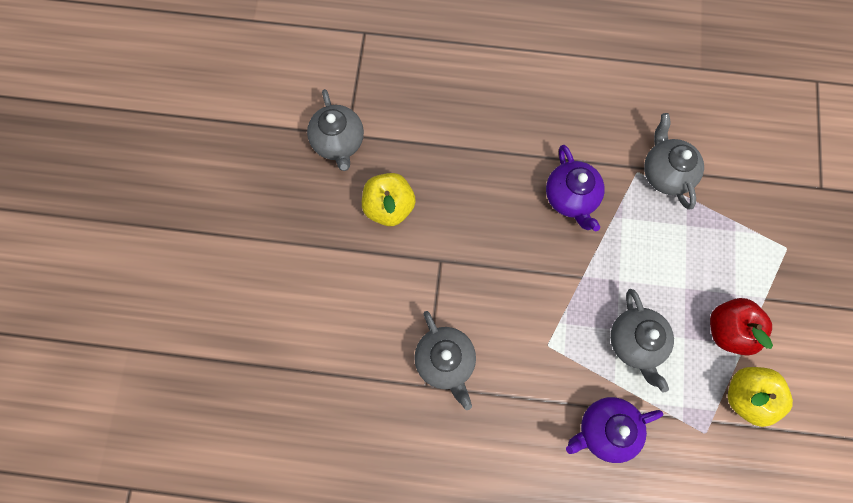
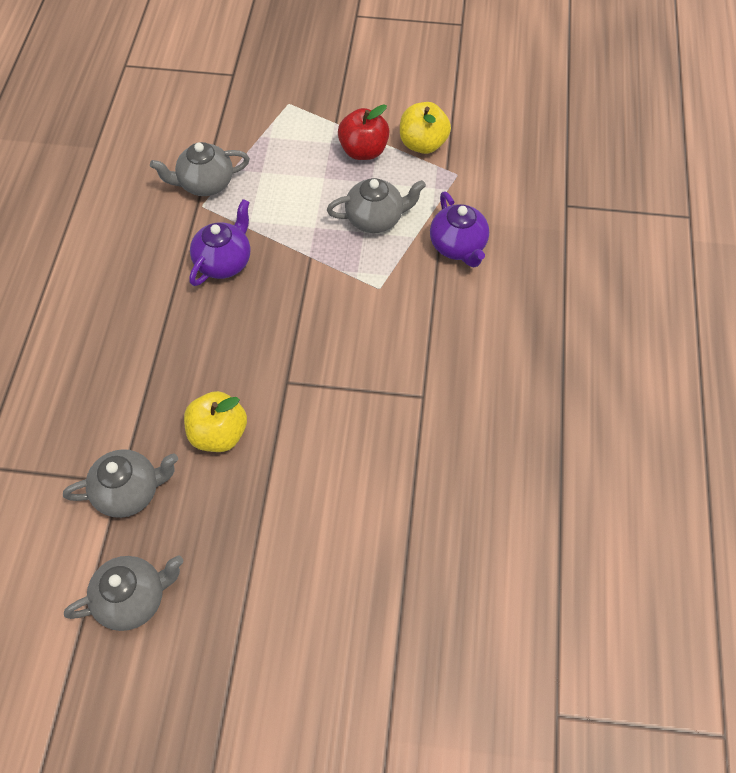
camera: 90 degrees left, 15 degrees down
grey teapot [414,311,476,410] -> grey teapot moved to [64,555,183,631]
purple teapot [546,145,605,231] -> purple teapot turned 45 degrees counterclockwise [189,199,250,286]

